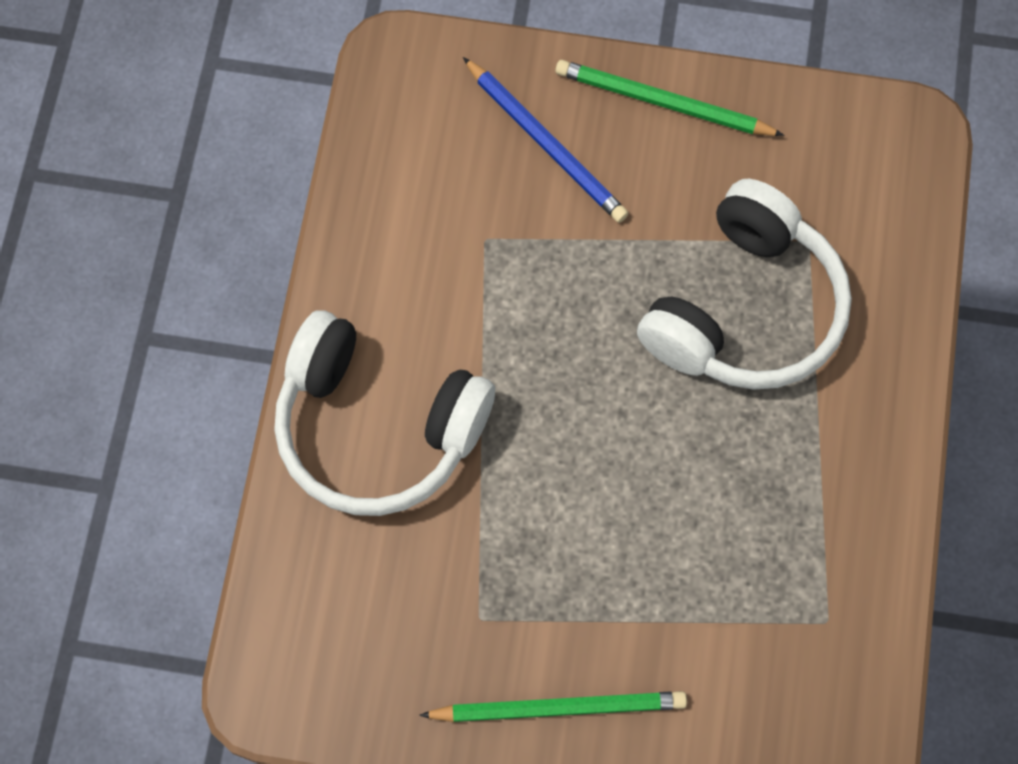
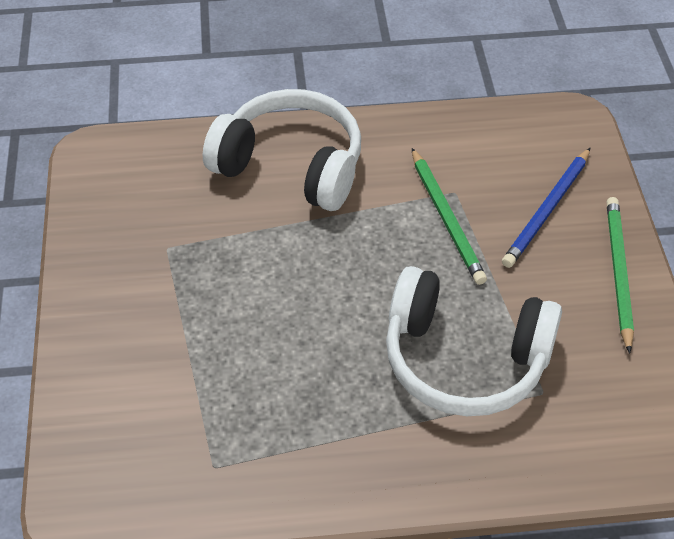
camera: 75 degrees right, 20 degrees down
white headphones [274,310,495,516] -> white headphones turned 105 degrees clockwise [203,89,361,211]
green pencil [419,691,687,722] -> green pencil moved to [412,148,487,285]

